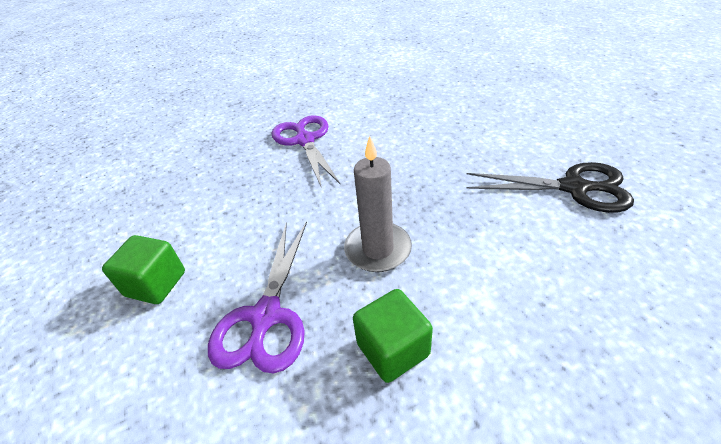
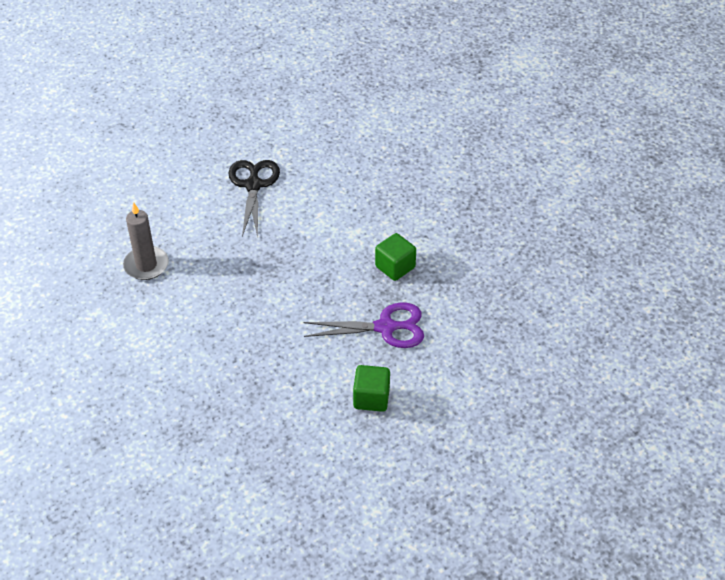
camera: 105 degrees left, 5 degrees up
purple scissors [272,115,341,188] -> none
grey candle [344,136,412,272] -> grey candle moved to [123,203,169,280]

